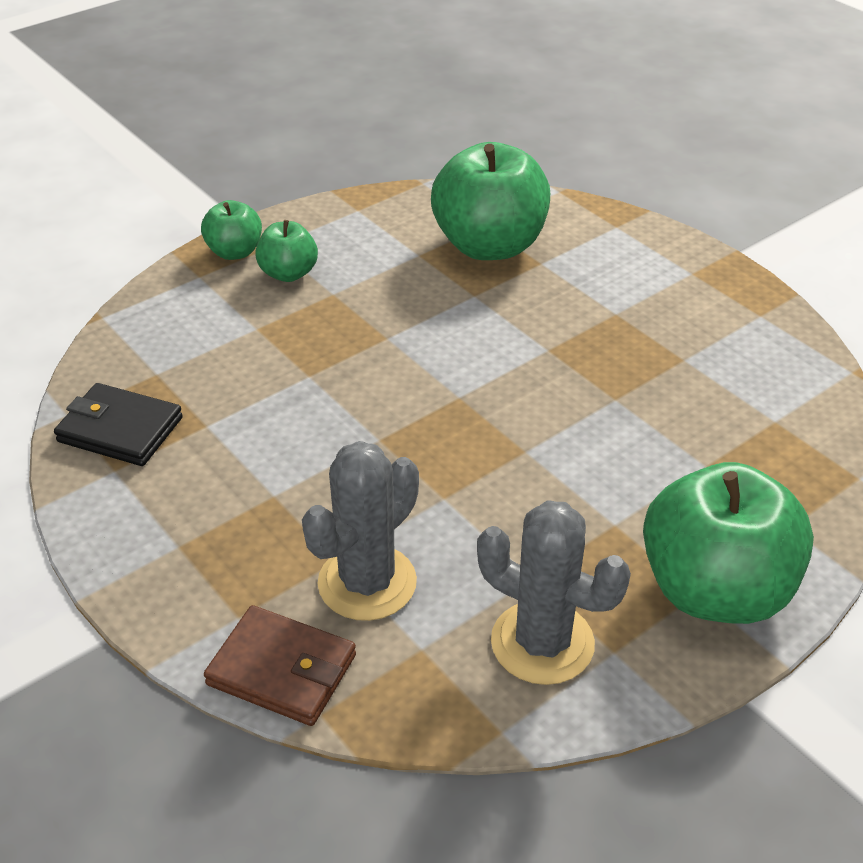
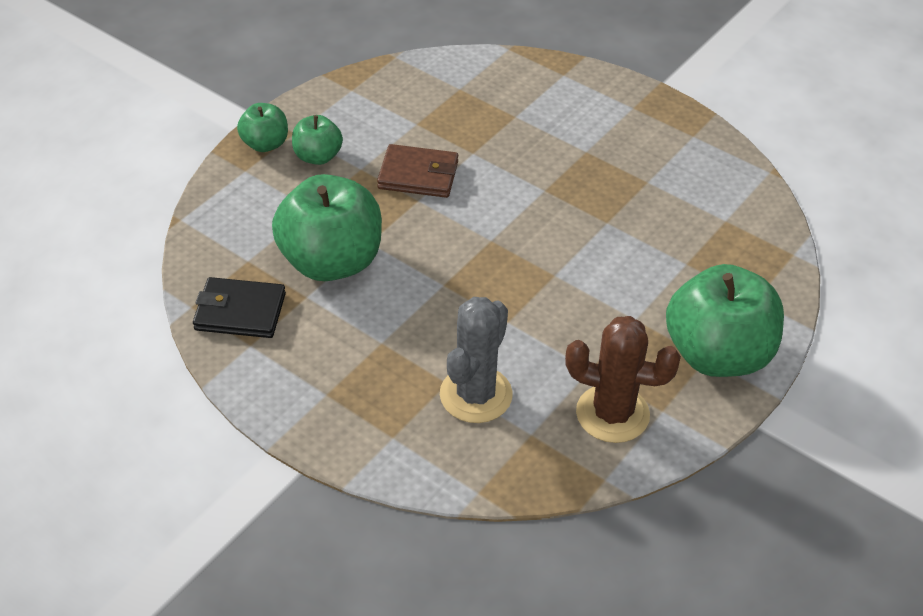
camera: 15 degrees left, 5 degrees up
brown wallet [204,605,356,726] -> brown wallet moved to [377,144,458,198]
green apple [431,142,550,260] -> green apple moved to [272,174,382,281]
grey cactus [477,500,631,685] -> brown cactus [565,316,681,443]

